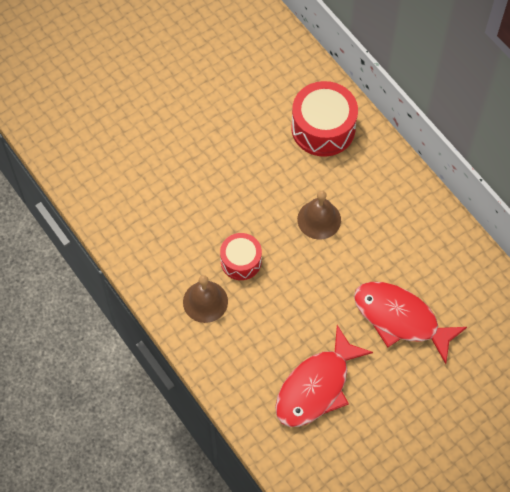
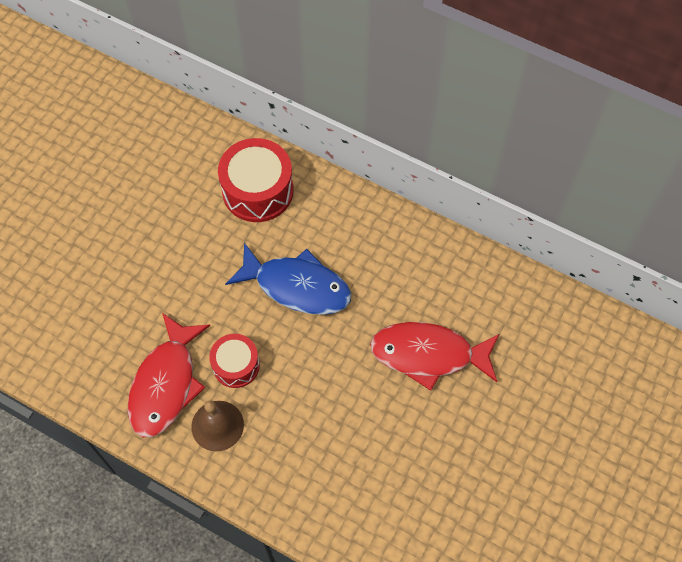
camera: 25 degrees left, 0 degrees up
red fish [275,325,373,427] -> red fish moved to [127,313,210,437]
brown bell [297,191,341,239] -> blue fish [225,243,351,315]

